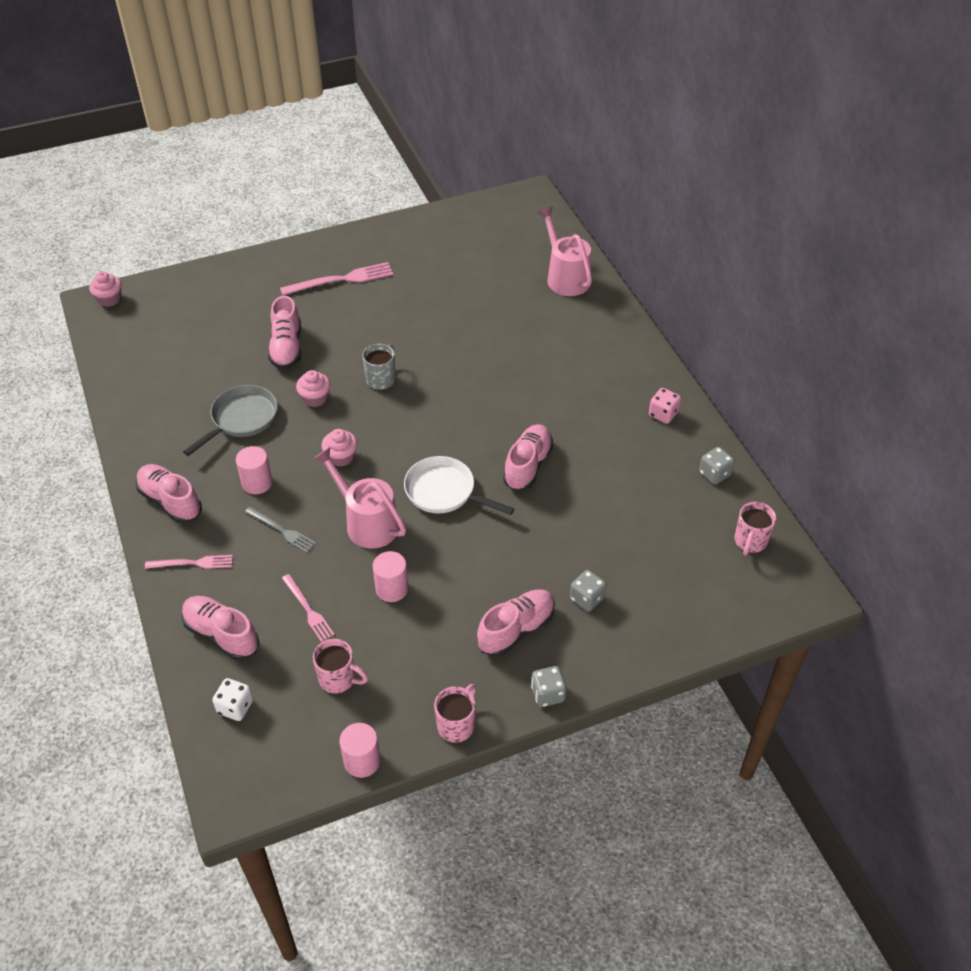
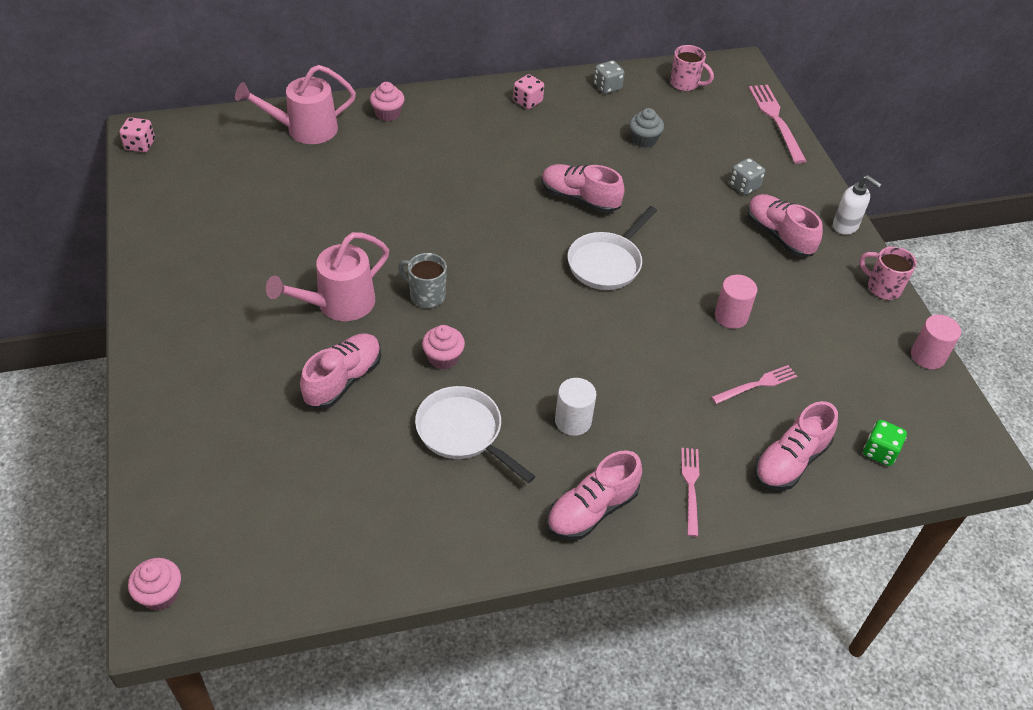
camera: 85 degrees left, 0 degrees up
grey pan [183,385,278,456] -> white pan [415,386,536,483]
white dice [212,678,253,721] -> green dice [863,420,907,466]
pink cylinder [236,446,272,494] -> white cylinder [555,378,596,436]
grey fork [245,507,316,553] -> none
pink shoe [268,296,302,369] -> pink shoe turned 60 degrees counterclockwise [300,333,381,409]
pink fork [280,262,393,296] -> pink fork moved to [749,85,806,164]
pink watering can [313,447,406,549] -> pink watering can moved to [266,232,389,321]
pink mug [313,639,368,694] -> none
pink cupcake [322,429,357,467] -> pink cupcake moved to [370,82,405,121]
grey dice [531,666,566,707] -> white soap dispenser [833,175,882,235]
none -> pink dice [120,117,155,152]
none -> grey cupcake [629,108,664,148]

